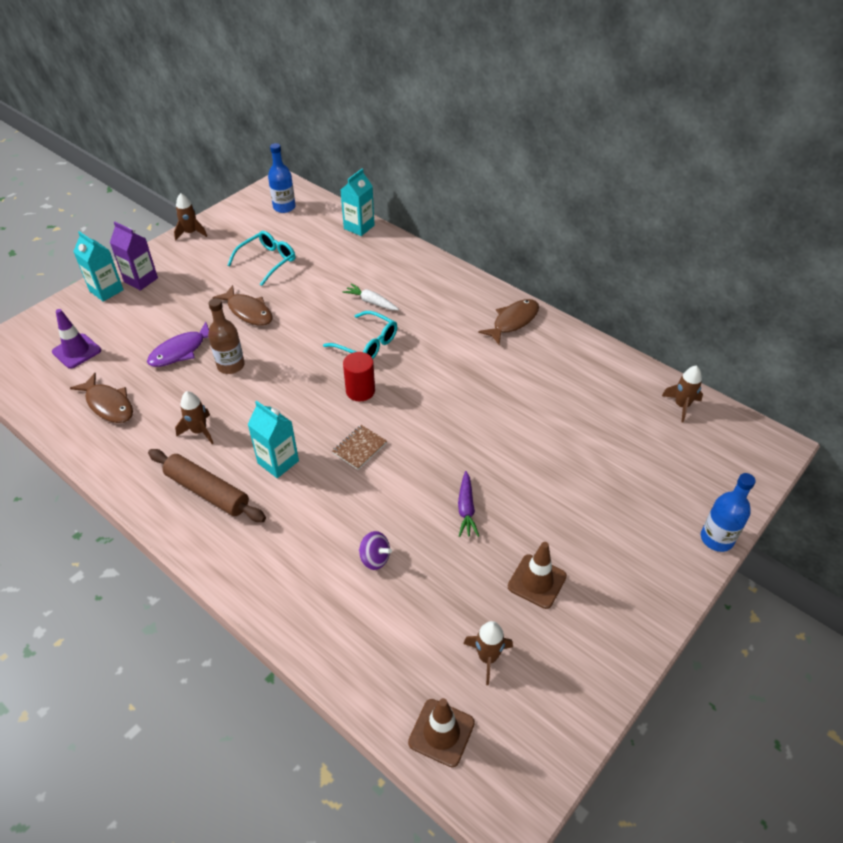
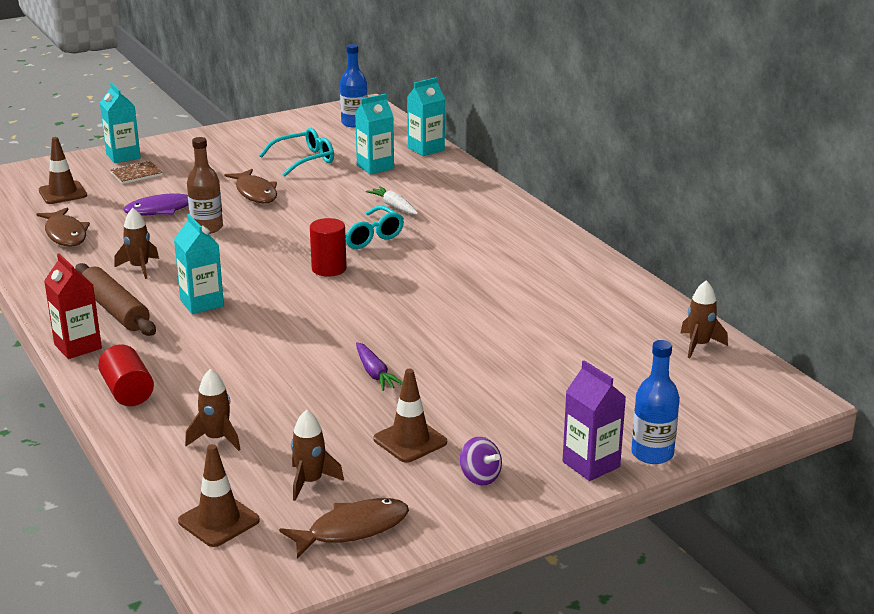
camera: 20 degrees right, 20 degrees down
purple traffic cone [52,309,101,369] -> brown traffic cone [39,137,87,204]
purple carton [110,222,158,291] -> purple carton moved to [563,360,626,481]
brown rocket [174,193,207,240] -> brown rocket moved to [185,369,241,451]
brown notebook [332,425,387,470] -> brown notebook moved to [110,161,163,184]
purple spinning top [359,531,392,570] -> purple spinning top moved to [460,437,502,485]
purple carrot [458,471,479,537] -> purple carrot turned 45 degrees counterclockwise [356,342,403,391]
brown fish [478,299,539,344] -> brown fish moved to [279,498,409,558]
none -> red carton [44,253,102,359]
none -> red cylinder [98,344,154,406]
none -> turquoise carton [355,94,394,175]

